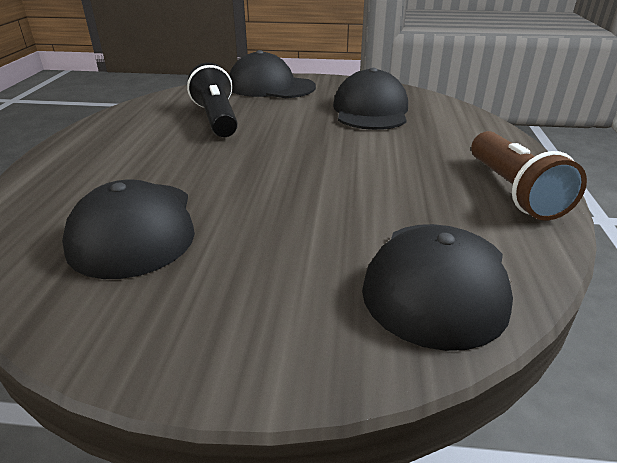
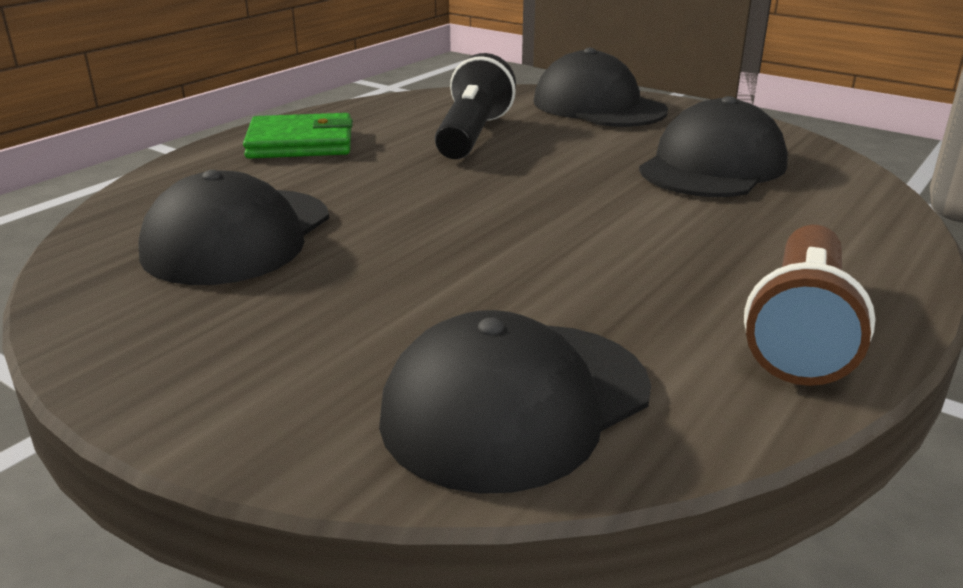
camera: 30 degrees right, 5 degrees down
none -> green wallet [243,113,353,159]

